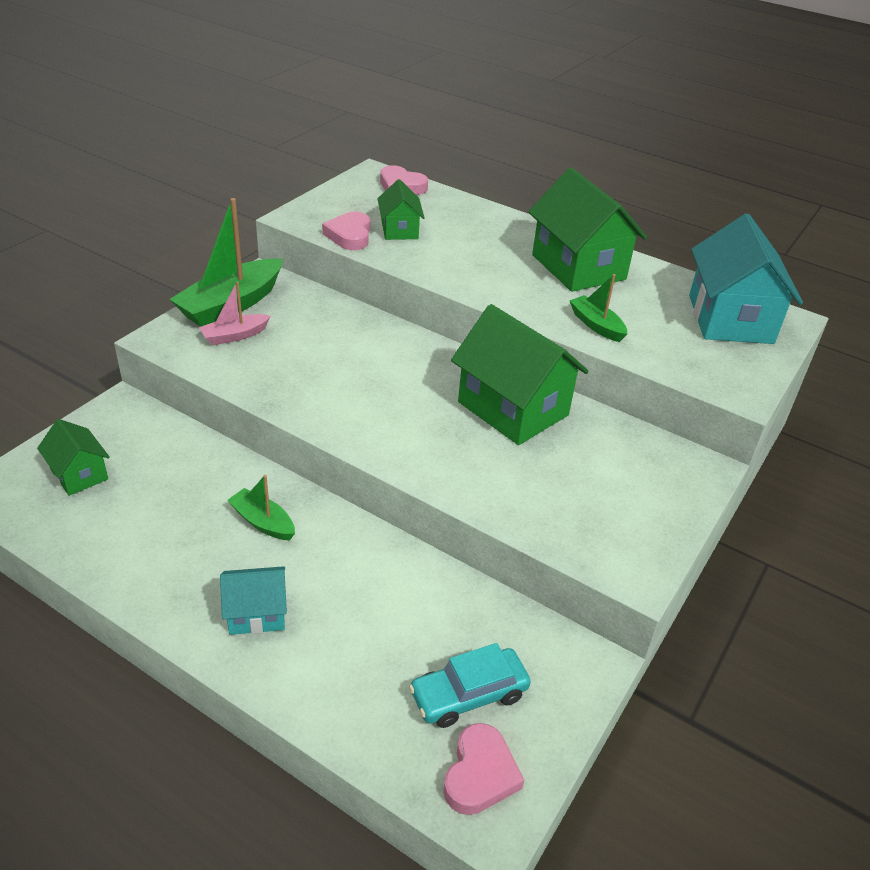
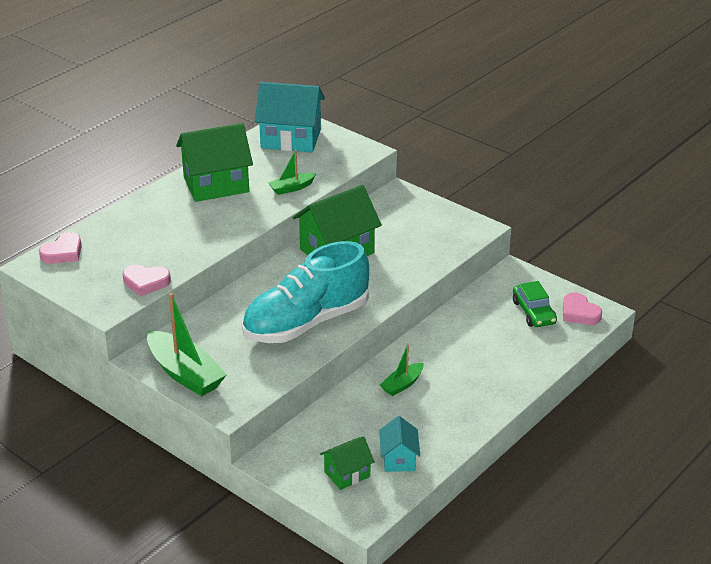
camera: 80 degrees left, 5 degrees down
pink boat [199,281,270,345] -> none
turquoise house [220,566,287,635] -> turquoise house moved to [379,416,420,472]
green house [377,179,425,240] -> none
turquoise car [409,643,531,728] -> green car [513,281,557,327]
pink heart [443,723,524,815] -> pink heart turned 150 degrees counterclockwise [563,293,602,325]
none -> turquoise shoe [242,241,369,343]

